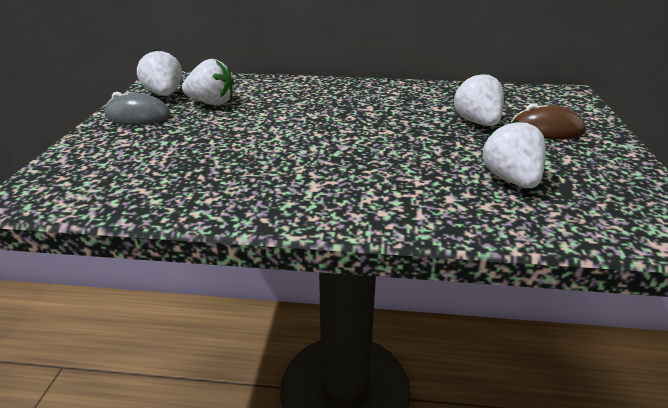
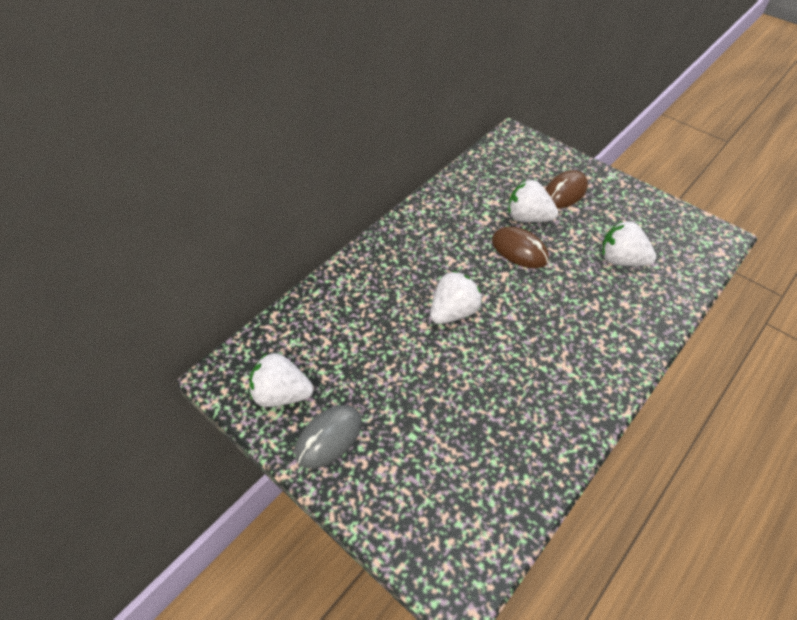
camera: 55 degrees left, 20 degrees up
white strawberry [182,59,234,105] -> white strawberry moved to [430,271,482,324]
none -> brown mouse [492,226,549,268]

